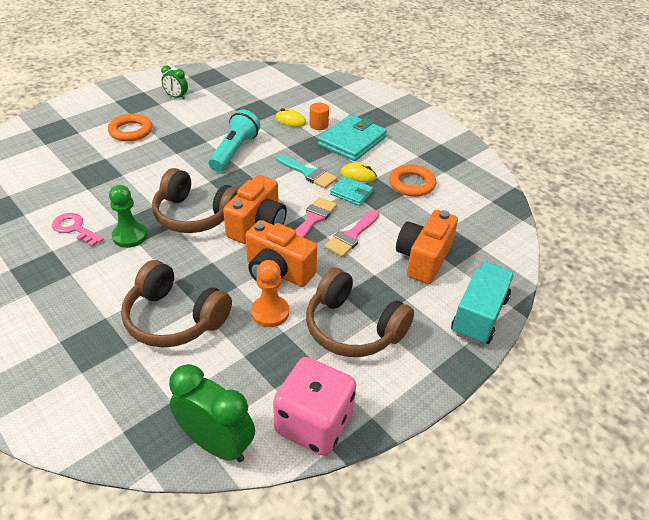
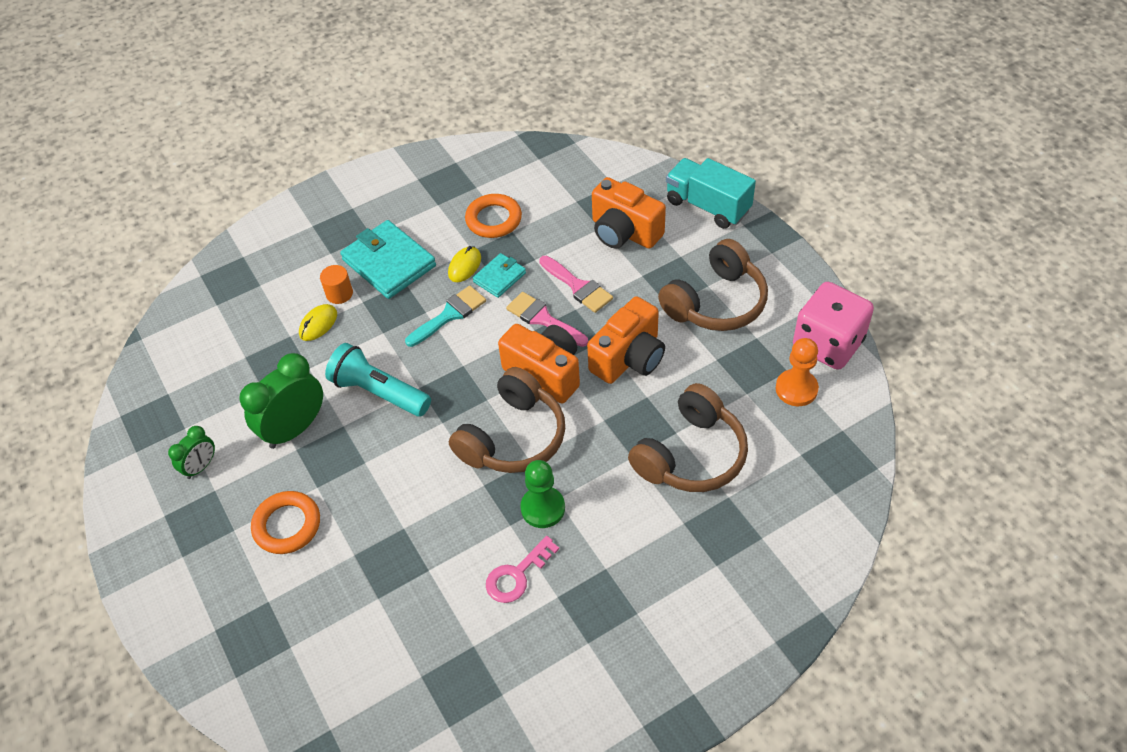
camera: 75 degrees left, 10 degrees up
green clock [169,364,255,462] -> green clock moved to [239,353,323,449]
orange pawn [251,260,289,327] -> orange pawn moved to [776,338,819,406]

